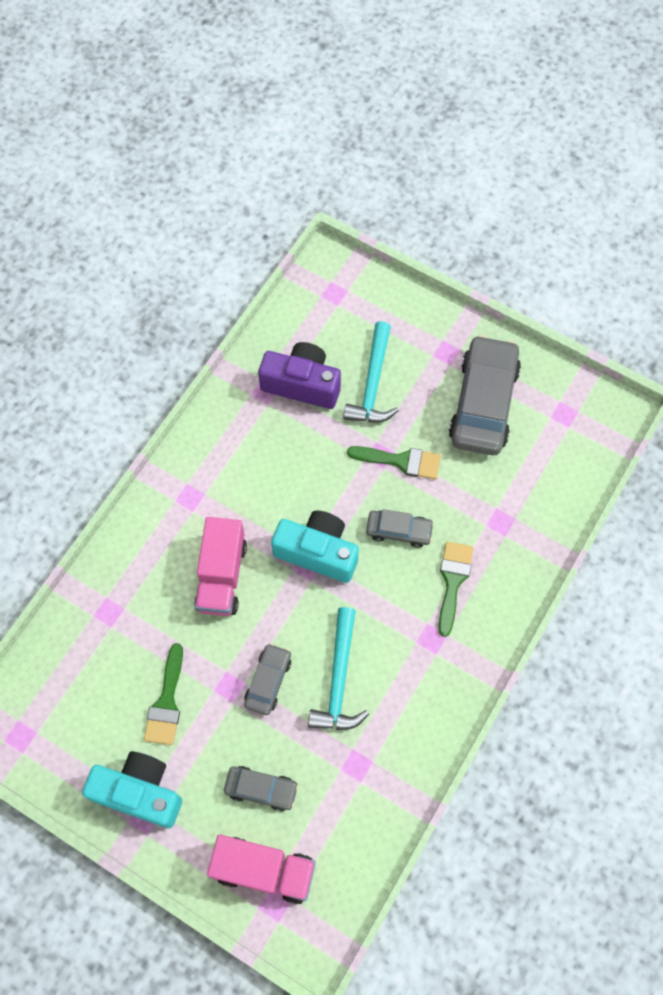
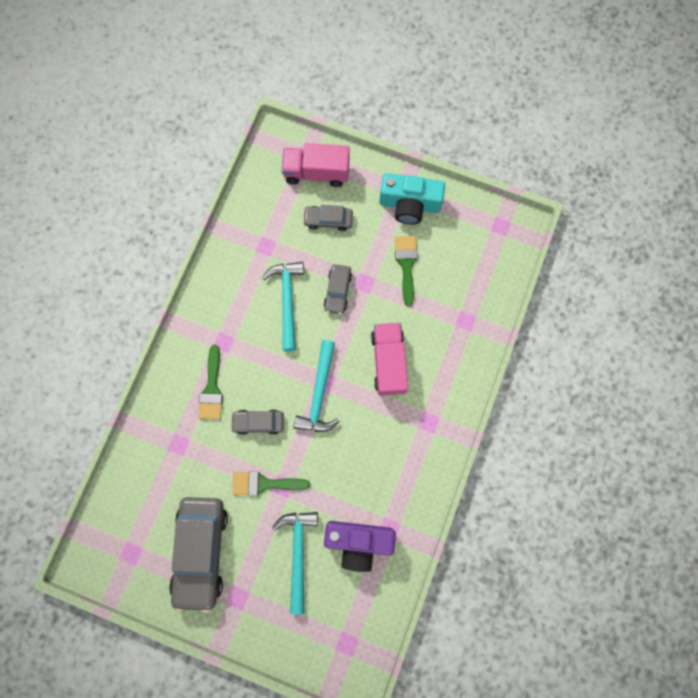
camera: 170 degrees right, 10 degrees up
turquoise camera [271,511,359,583] -> turquoise hammer [294,340,340,432]

